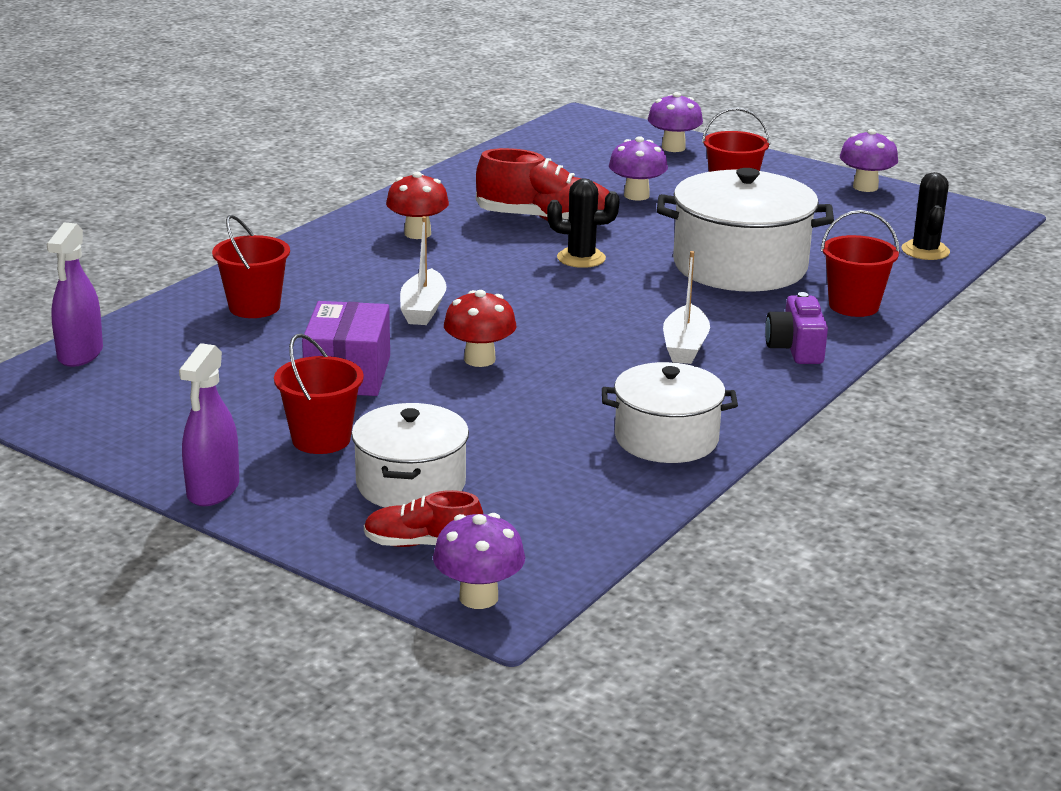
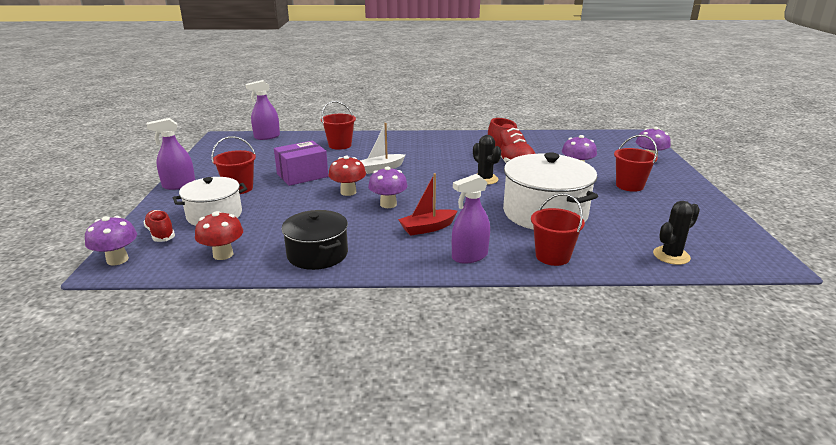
camera: 55 degrees right, 0 degrees up
red mushroom [386,172,449,239] -> red mushroom moved to [195,211,243,260]
white pot [602,362,738,463] -> black pot [281,210,348,270]
white boat [663,251,710,364] -> red boat [398,173,457,236]
purple camera [765,292,828,364] -> purple spray bottle [452,174,490,264]
purple mushroom [840,129,898,192] -> purple mushroom moved to [368,166,408,208]

